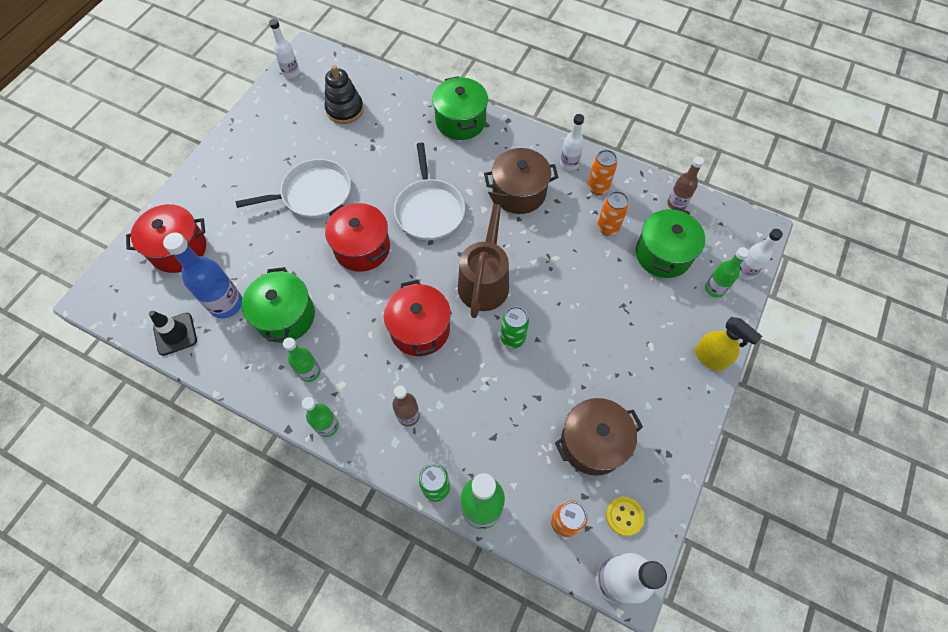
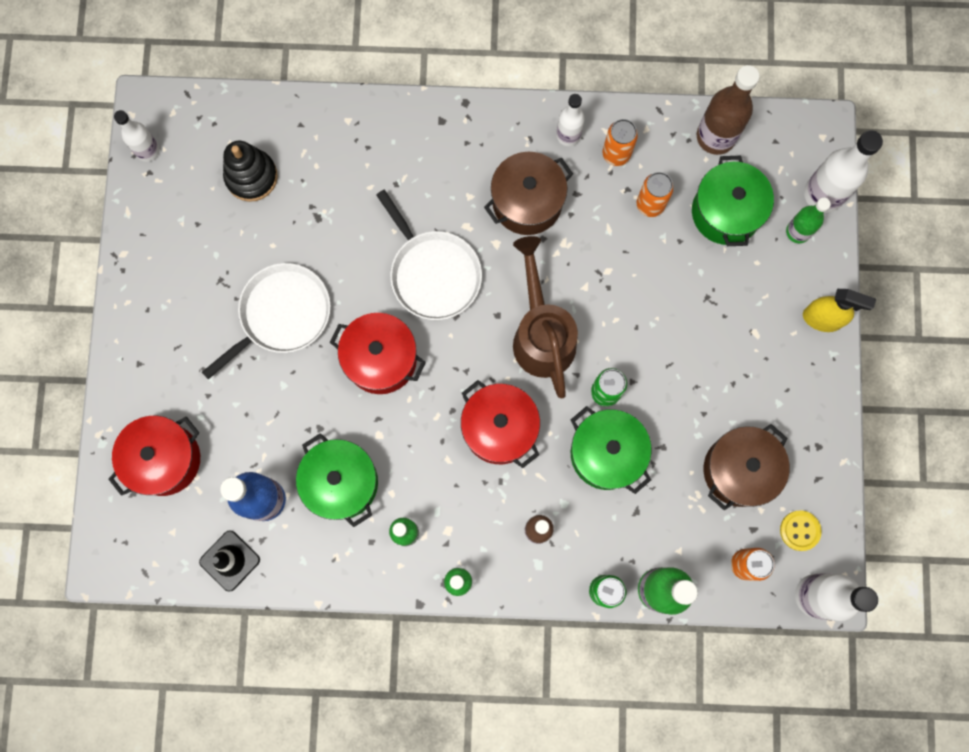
camera: 25 degrees left, 15 degrees up
green pot [432,76,488,140] -> green pot moved to [571,406,652,494]
brown bottle [667,156,704,210] -> brown bottle [697,65,760,155], size x1.63
white bottle [739,229,783,280] -> white bottle [804,130,883,213], size x1.63

